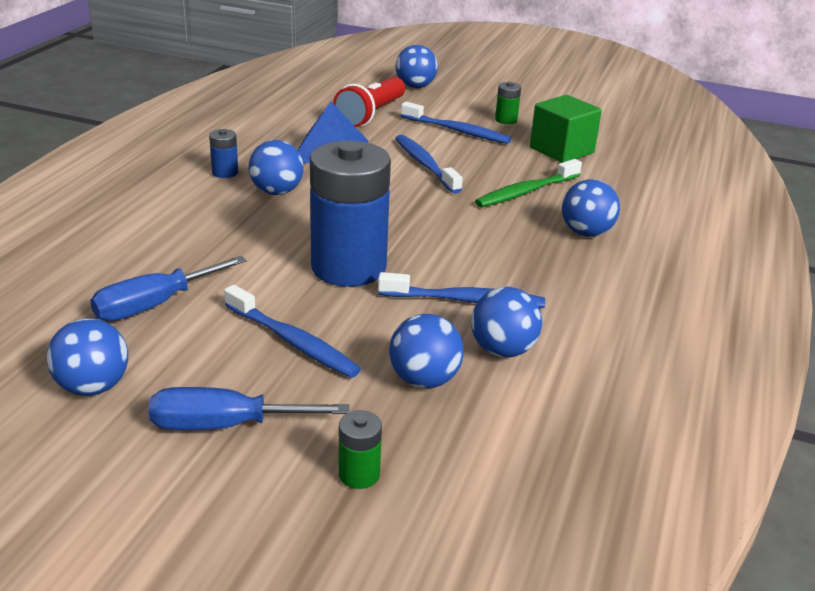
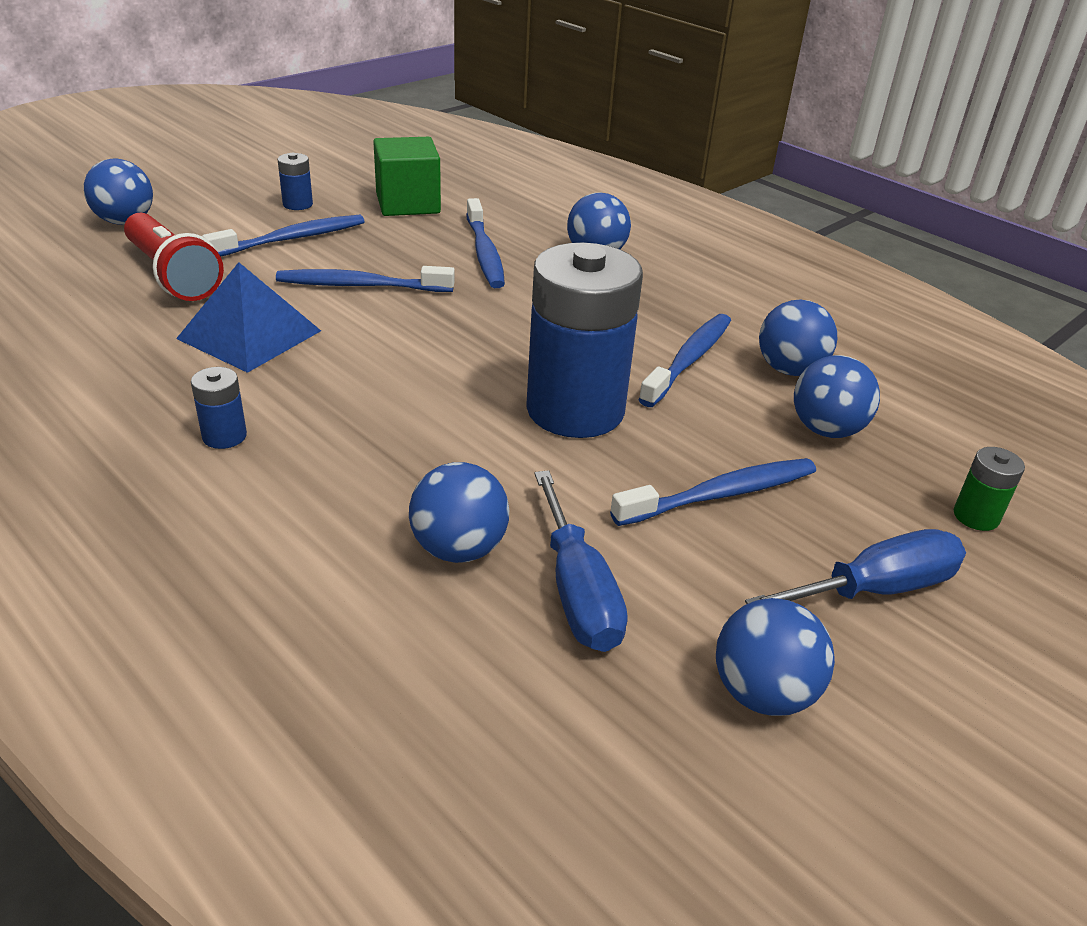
camera: 65 degrees left, 5 degrees up
blue screwdriver [148,387,349,430] -> blue screwdriver turned 135 degrees counterclockwise [745,529,966,604]
blue ball [249,140,304,195] -> blue ball moved to [409,462,509,563]
green toothbrush [475,159,582,207] -> blue toothbrush [466,198,505,288]
green battery [495,82,521,124] -> blue battery [277,153,313,210]

